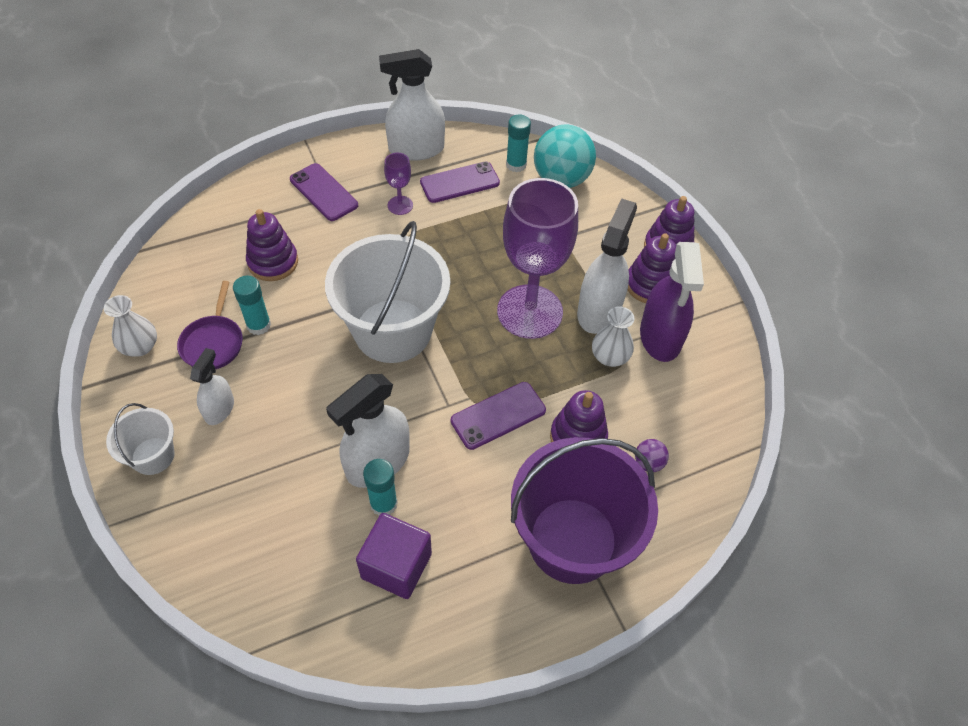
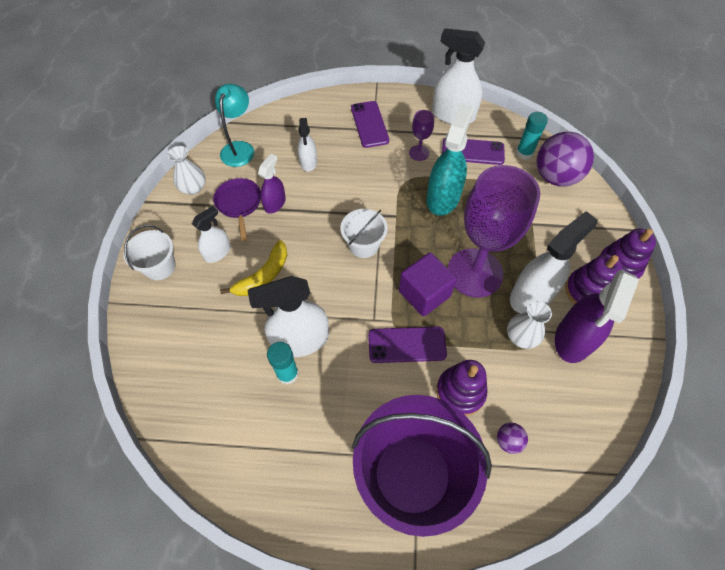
camera: 30 degrees right, 5 degrees up
purple pan [177,281,243,369] -> purple pan turned 135 degrees clockwise [213,178,261,241]
turquoise glue stick [233,276,271,335] -> purple spray bottle [258,154,286,214]
purple stacking toy [246,209,298,281] -> white spray bottle [297,118,317,172]
white bucket [325,221,450,363] -> white bucket [340,209,388,258], size x0.49
purple cube [356,513,432,599] -> purple cube moved to [399,252,457,317]
turquoise ball [534,124,596,188] -> purple ball [536,132,594,187]
none -> turquoise lamp [215,84,254,167]
none -> yellow banana [220,240,287,296]
none -> turquoise spray bottle [426,104,474,216]

